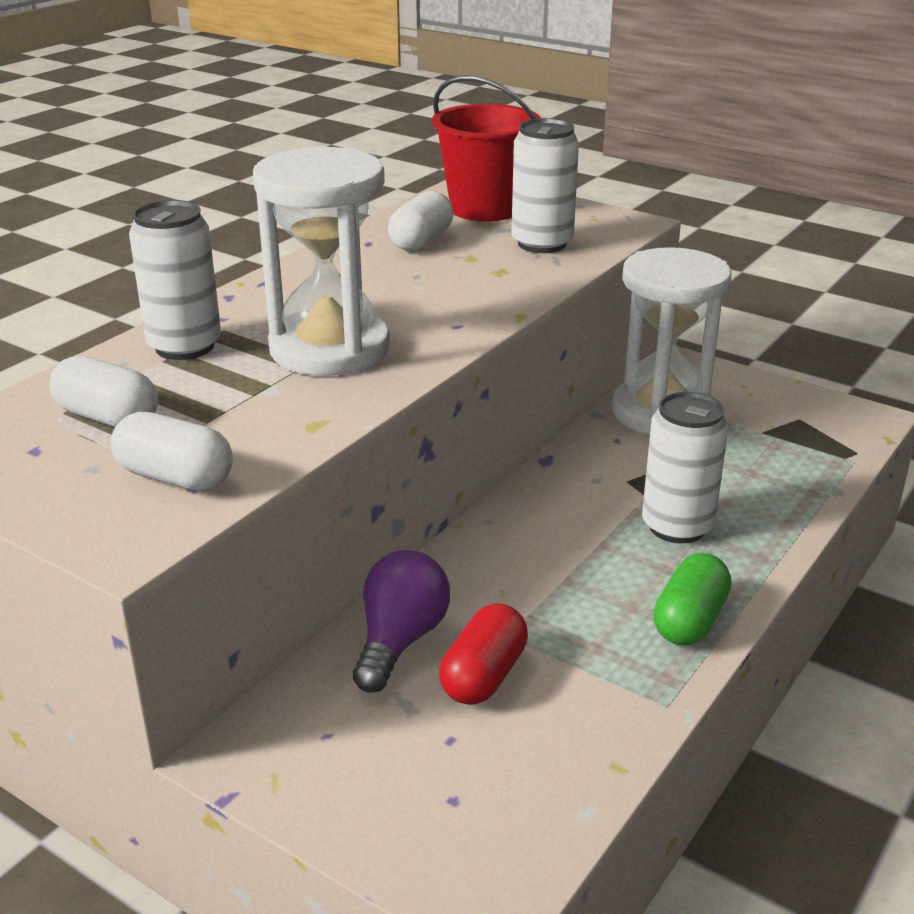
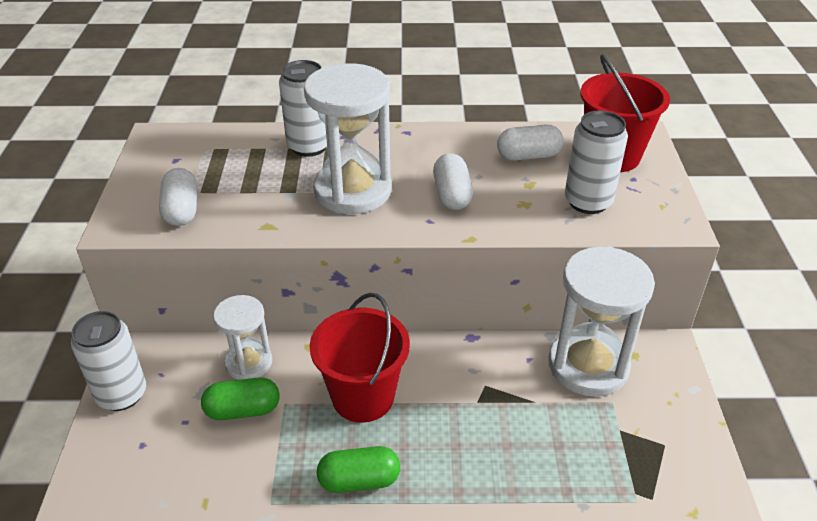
camera: 55 degrees right, 10 degrees up
white capsule [49,356,158,427] -> white capsule moved to [433,153,473,210]
purple light bulb [353,550,450,693] -> white hourglass [213,295,272,380]
red capsule [439,603,528,705] -> green capsule [201,377,280,420]
white can [642,392,728,543] -> white can moved to [71,311,146,411]
none -> red bucket [310,293,410,423]

